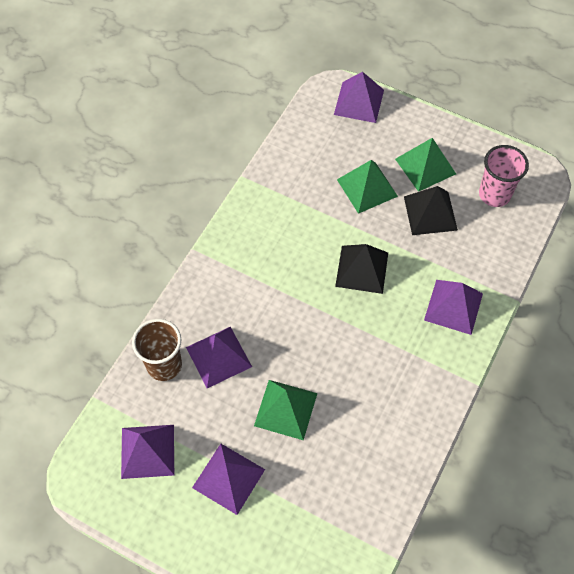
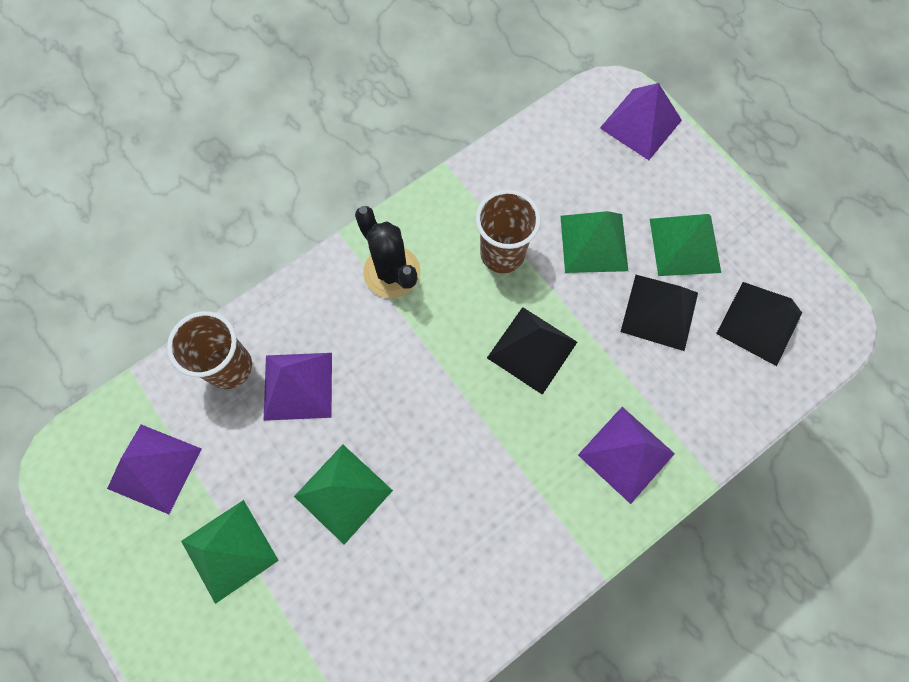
camera: 25 degrees right, 10 degrees up
purple pyramid [192,444,265,515] -> green pyramid [181,500,279,604]
pink cup [479,145,529,207] -> black pyramid [716,282,802,366]
none -> black cactus [355,206,420,298]
none -> brown cup [476,190,541,273]

